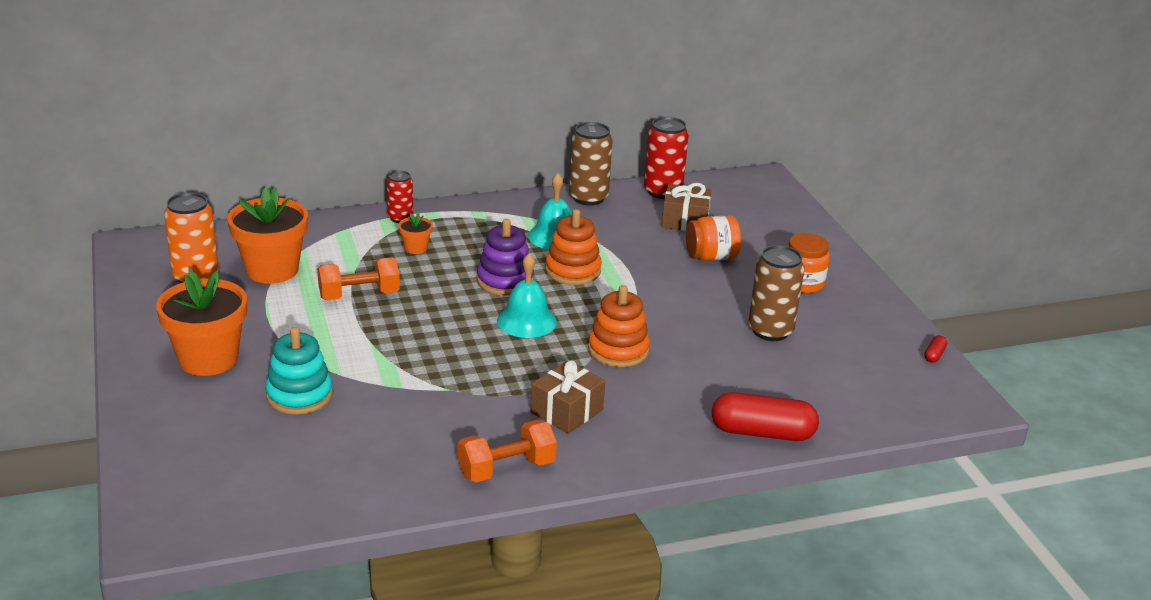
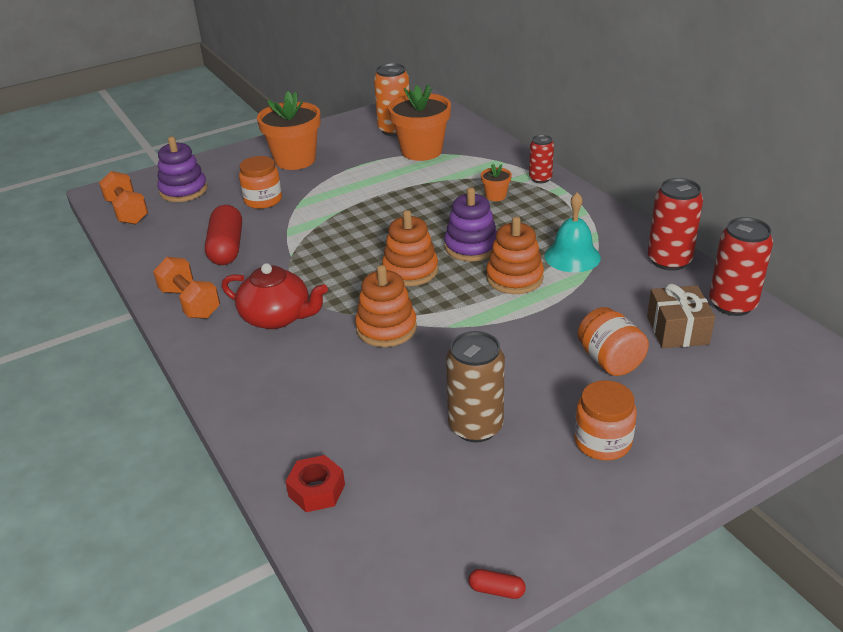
camera: 80 degrees right, 5 degrees up
turquoise stacking toy [265,327,333,414] -> orange jar [239,156,282,209]
orange dumbbell [317,257,400,300] -> orange dumbbell moved to [99,171,148,225]
turquoise bell [497,253,557,338] -> orange stacking toy [382,210,438,286]
brown gift [531,360,605,434] -> red teapot [222,263,328,329]
brown can [569,122,613,206] -> red can [648,178,703,271]
red capsule [712,392,819,441] -> red capsule moved to [205,205,242,265]
none -> purple stacking toy [157,136,207,202]
none -> red nut [285,455,345,512]

